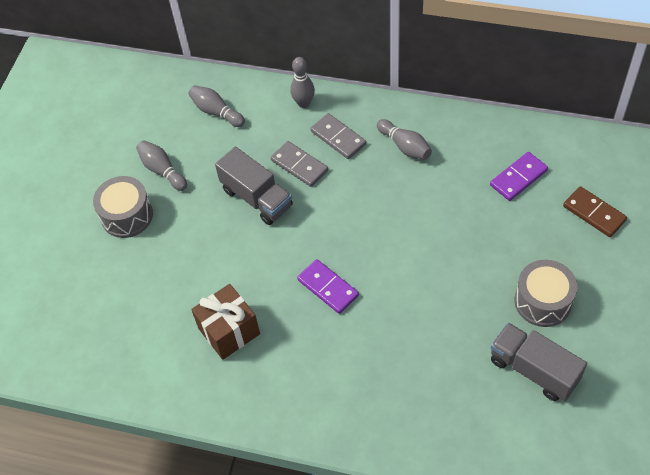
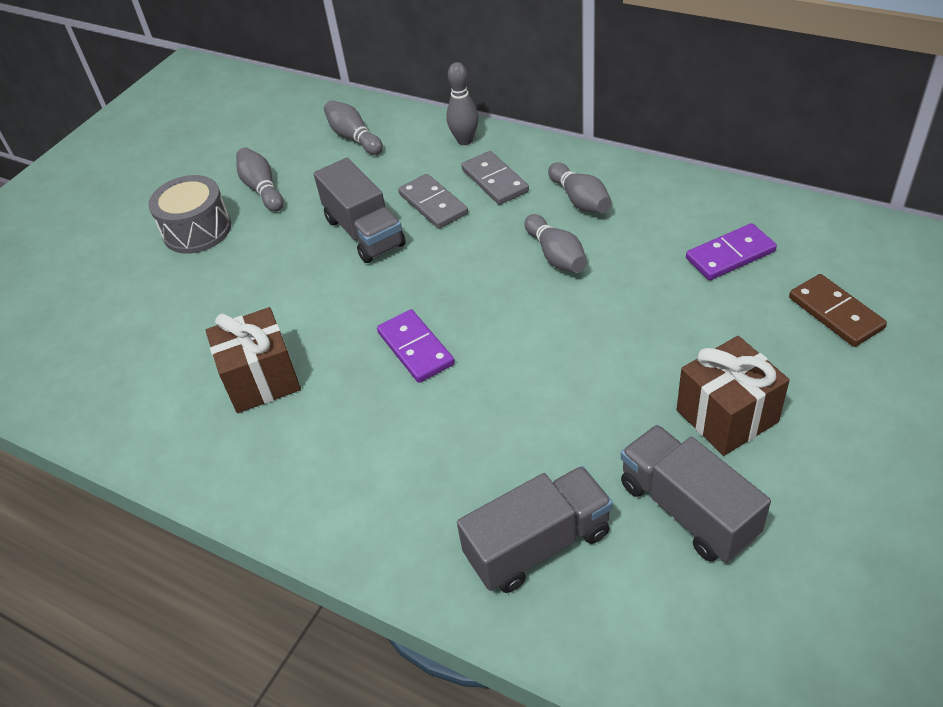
camera: 15 degrees right, 10 degrees down
grey drum [514,260,577,327] -> brown gift [677,336,790,456]
none -> grey truck [457,466,613,593]
none -> grey bowling pin [524,214,587,273]

